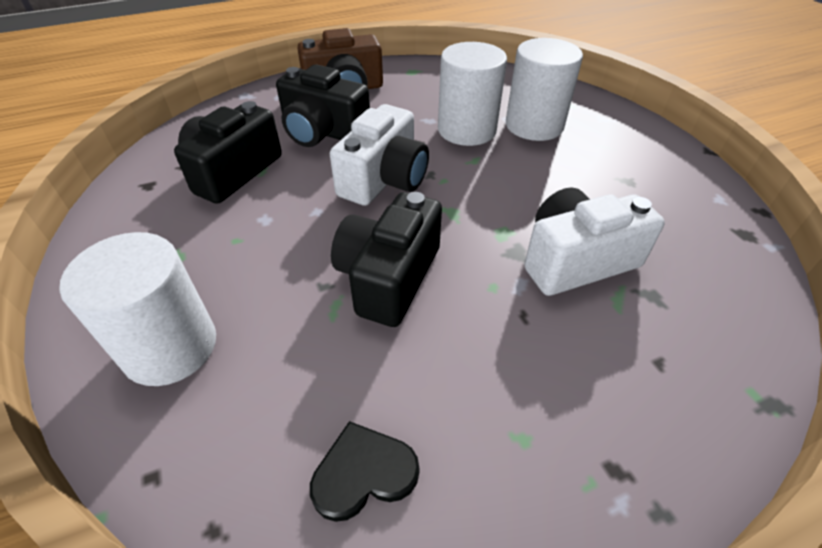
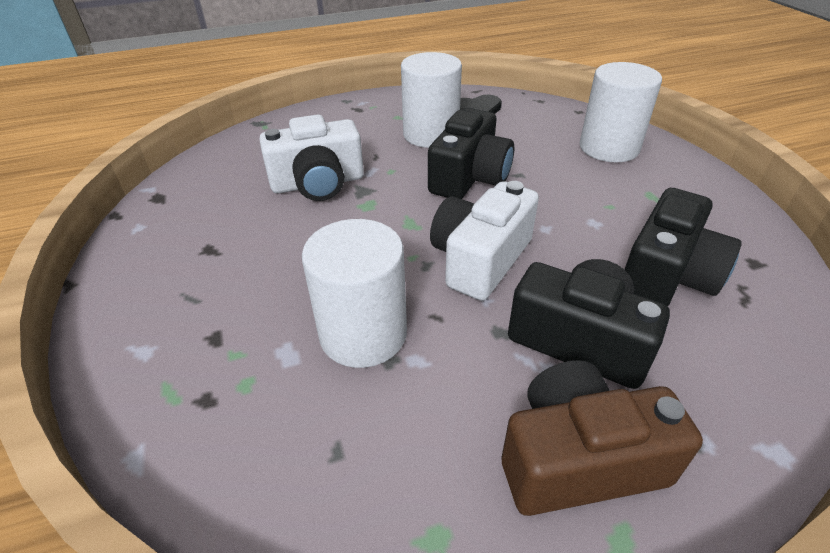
camera: 175 degrees left, 5 degrees down
white cylinder [506,38,583,141] -> white cylinder moved to [401,52,462,148]

